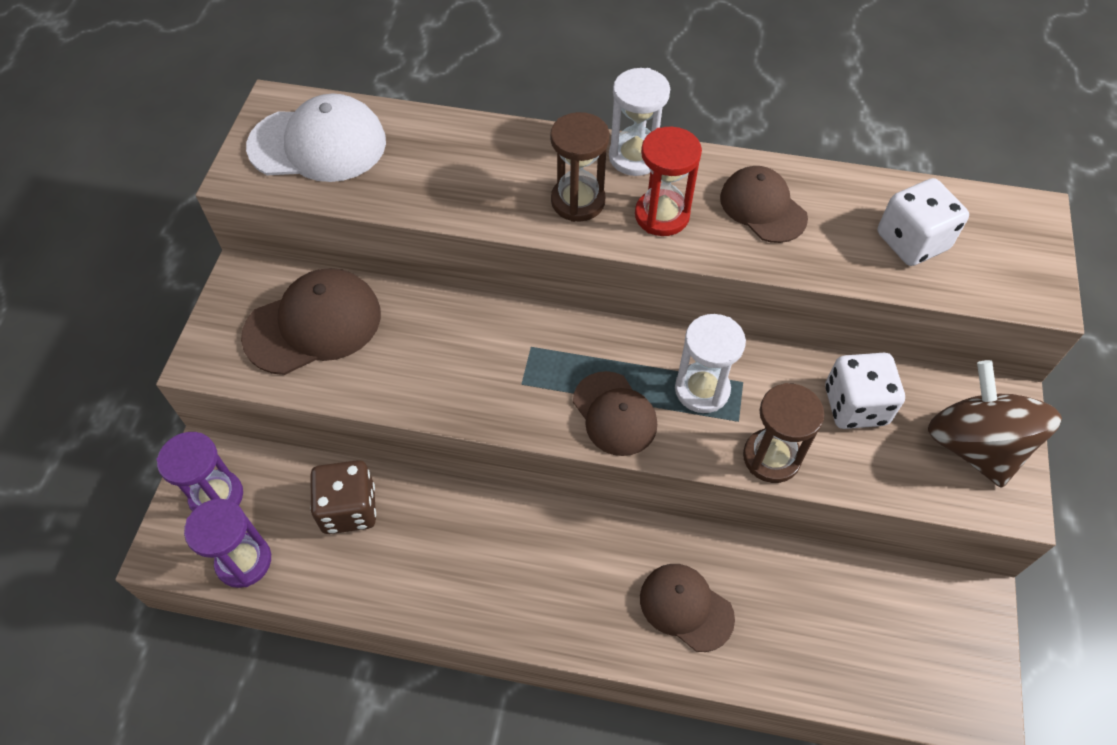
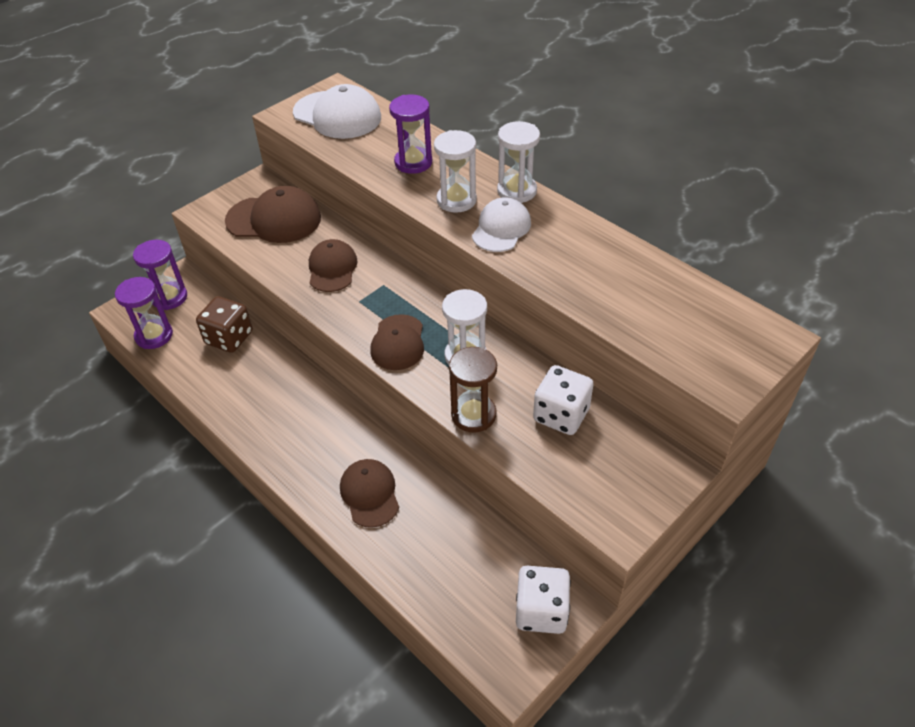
camera: 35 degrees right, 10 degrees down
brown hourglass [550,112,610,222] -> white hourglass [434,130,477,213]
red hourglass [635,127,702,236] -> white cap [472,198,531,252]
brown cap [720,166,808,243] -> brown cap moved to [309,239,358,292]
white dice [877,178,969,266] -> white dice moved to [516,566,571,634]
brown spinning top [928,360,1062,488] -> none
none -> purple hourglass [389,94,432,174]

